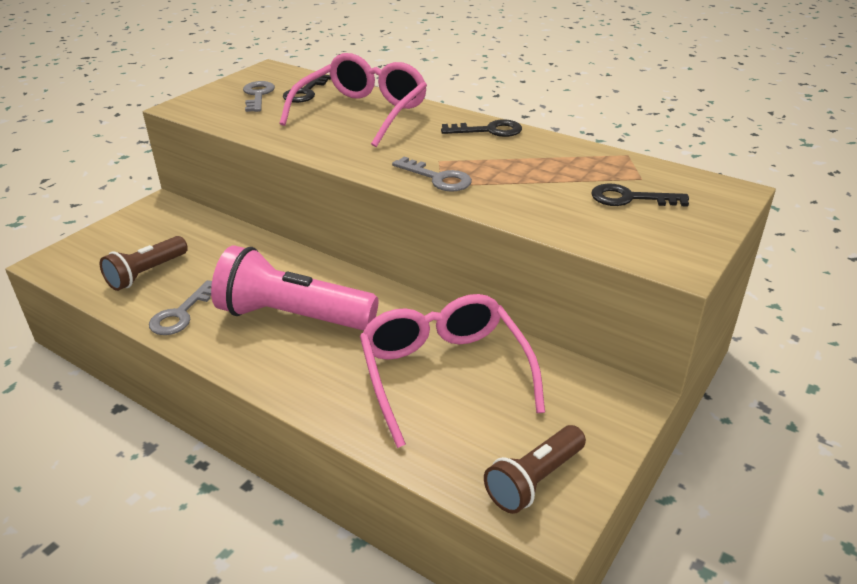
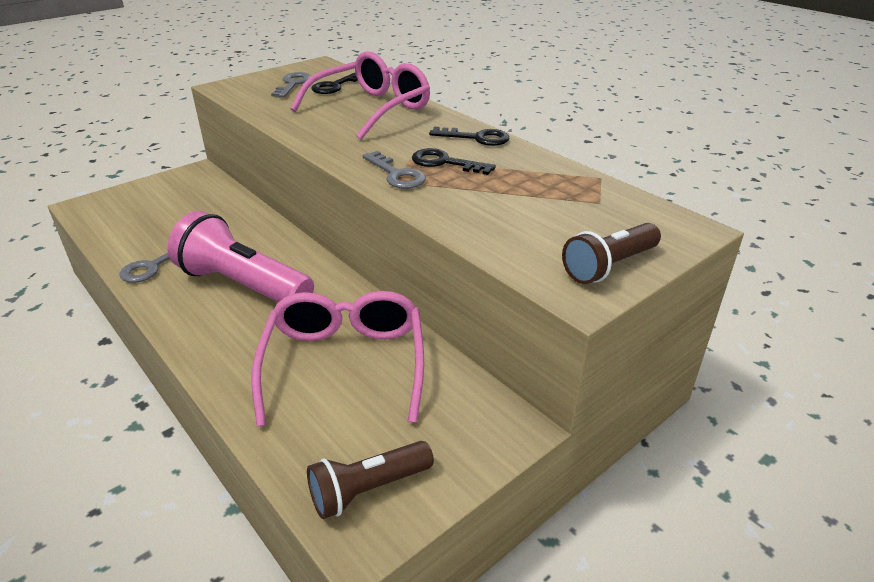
camera: 15 degrees right, 0 degrees up
brown flashlight [100,236,188,291] -> brown flashlight moved to [562,223,661,284]
black key [591,184,689,207] -> black key moved to [412,148,496,175]

